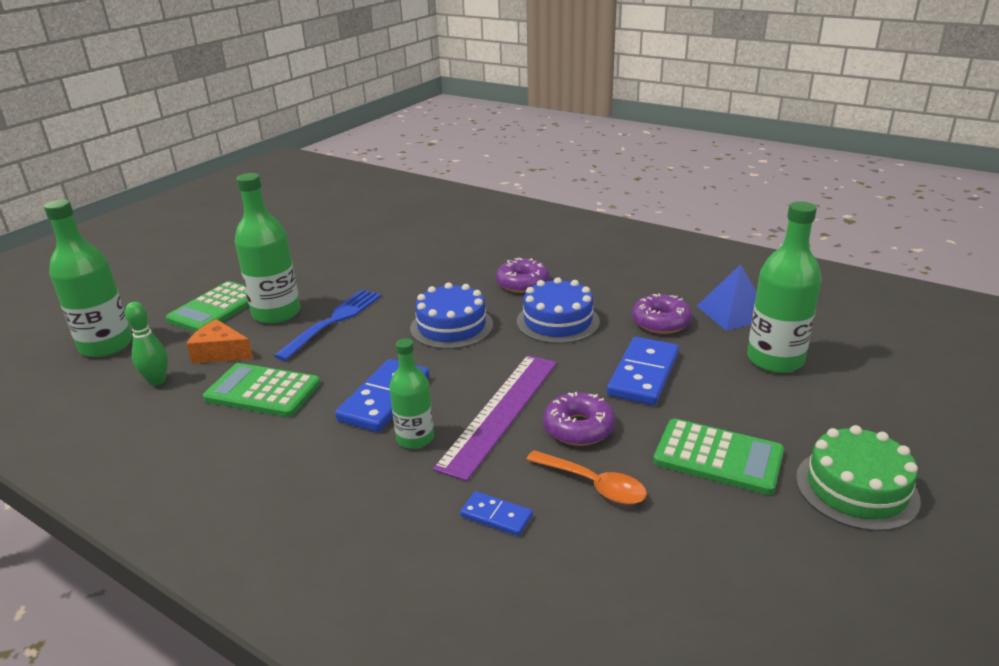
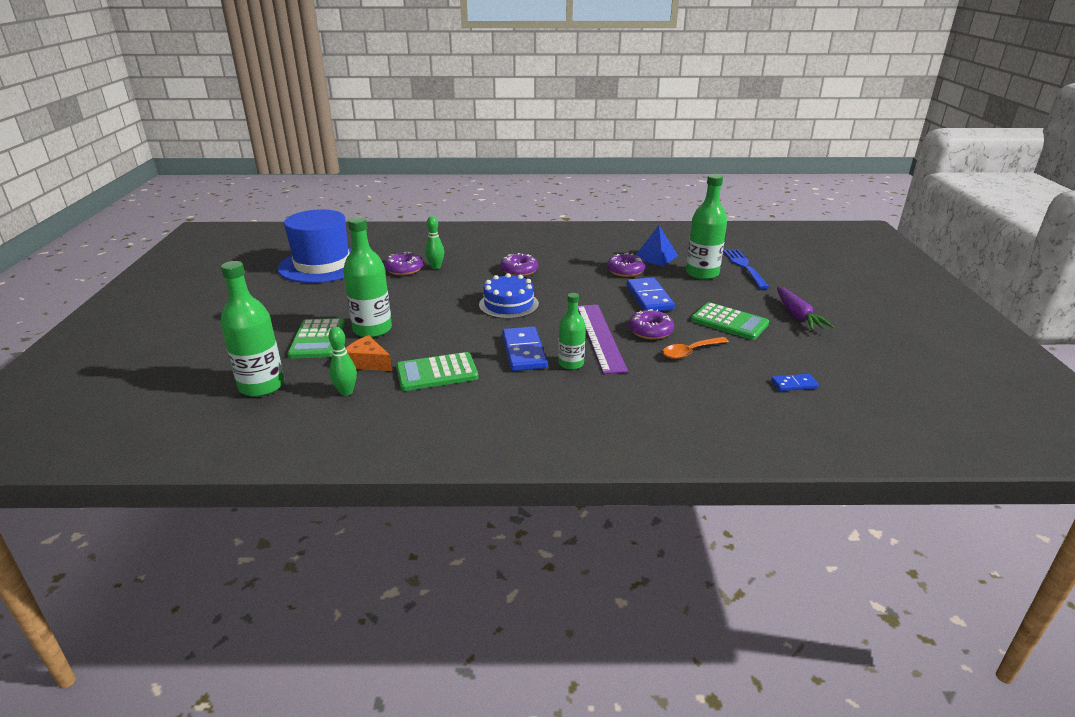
camera: 35 degrees left, 0 degrees up
orange cheese [186,319,253,363] -> orange cheese turned 45 degrees clockwise [345,335,392,371]
blue fork [274,289,382,361] -> blue fork moved to [723,249,770,289]
blue domino [460,491,533,536] -> blue domino moved to [771,374,819,391]
blue cake [517,277,600,344] -> none
orange spoon [526,450,647,504] -> orange spoon turned 150 degrees clockwise [662,337,729,359]
green calculator [653,419,784,495] -> green calculator turned 45 degrees clockwise [691,302,769,340]
green cake [796,425,921,531] -> purple carrot [777,287,834,330]
none -> blue hat [278,209,352,283]
none -> purple donut [385,252,423,275]
none -> green bowling pin [425,216,444,269]

